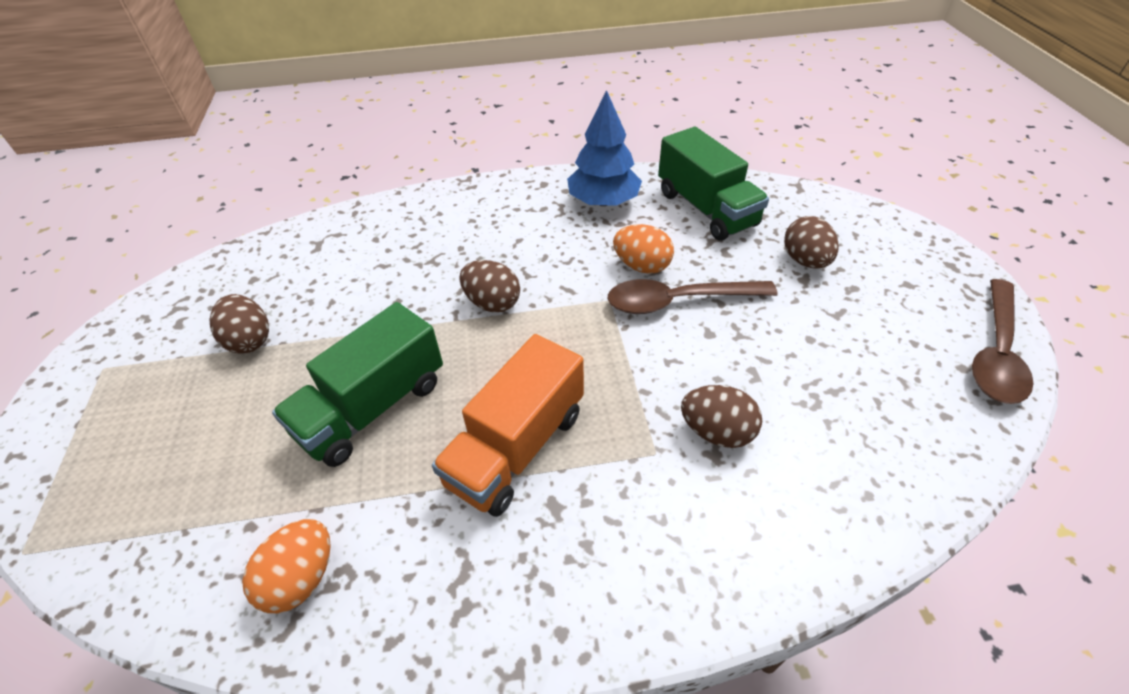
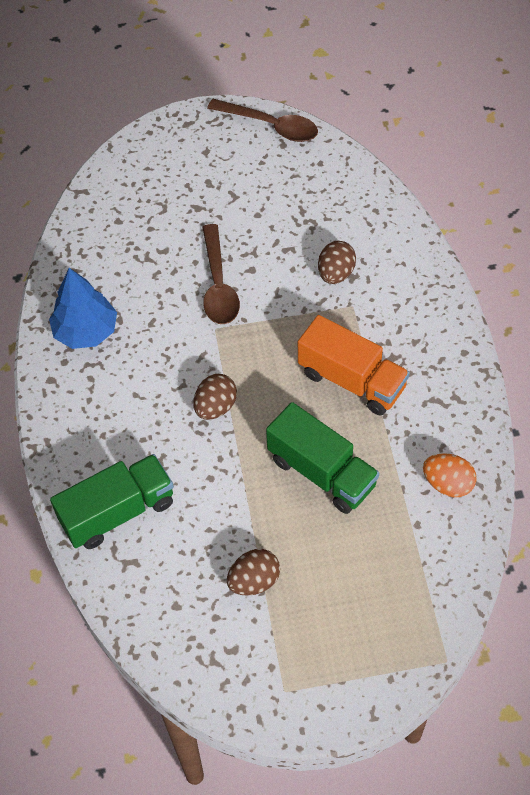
camera: 90 degrees left, 10 degrees up
orange egg [613,224,674,274] -> none
green truck [658,127,769,240] -> green truck moved to [50,454,174,549]
brown egg [784,216,839,269] -> none

